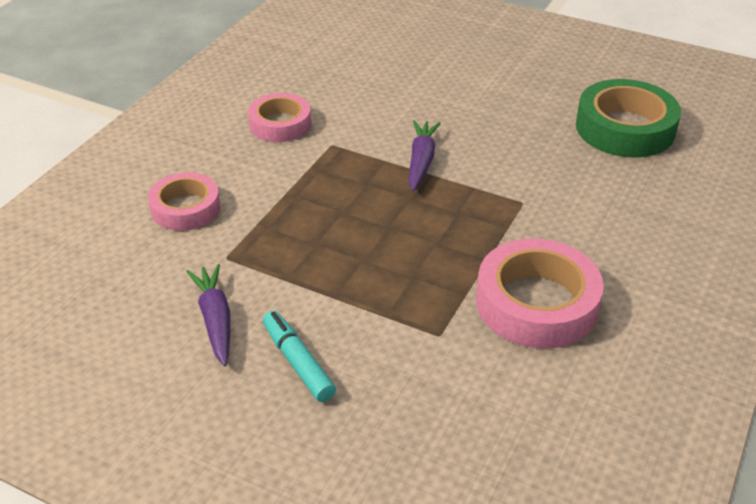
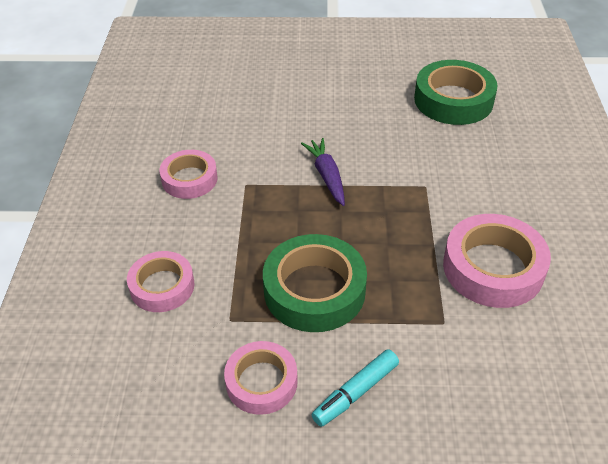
camera: 25 degrees left, 5 degrees up
purple carrot [186,264,230,366] -> pink tape [224,341,298,415]
turquoise marker [263,311,336,402] -> turquoise marker turned 75 degrees counterclockwise [312,349,399,427]
none -> green tape [263,234,367,332]

